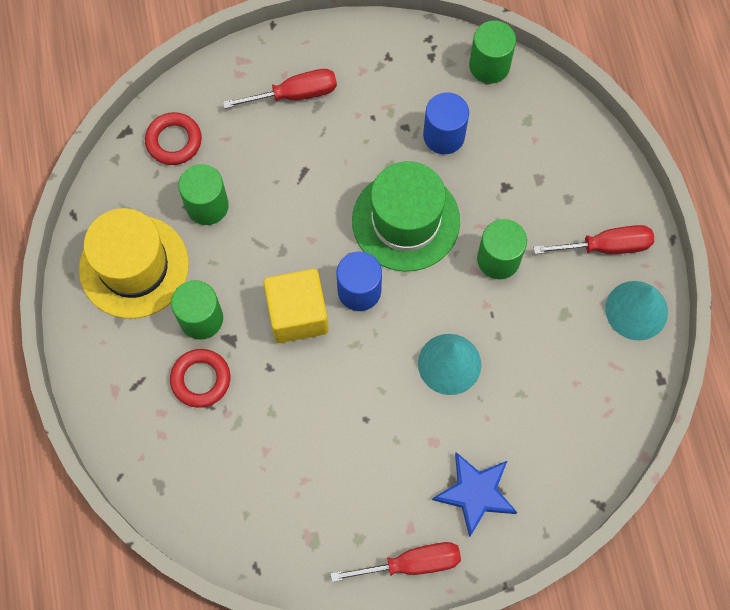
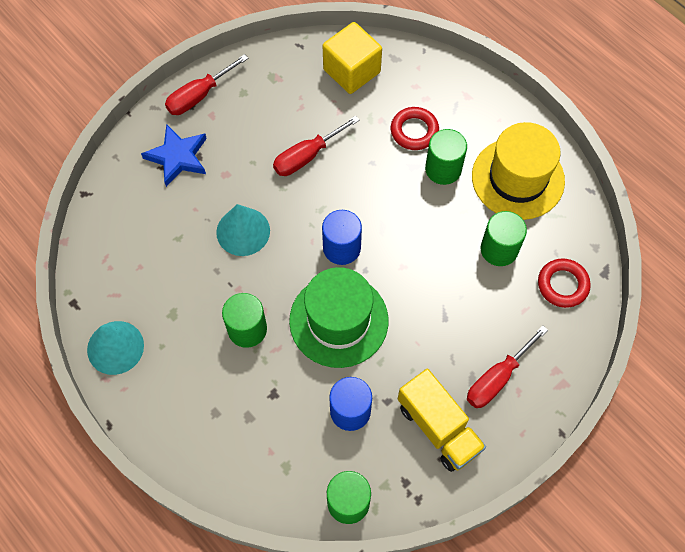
camera: 150 degrees right, 5 degrees down
yellow cube [263,269,328,343] -> yellow cube moved to [323,22,382,94]
red screwdriver [533,225,654,254] -> red screwdriver moved to [273,116,360,176]
none -> yellow truck [398,369,486,472]

